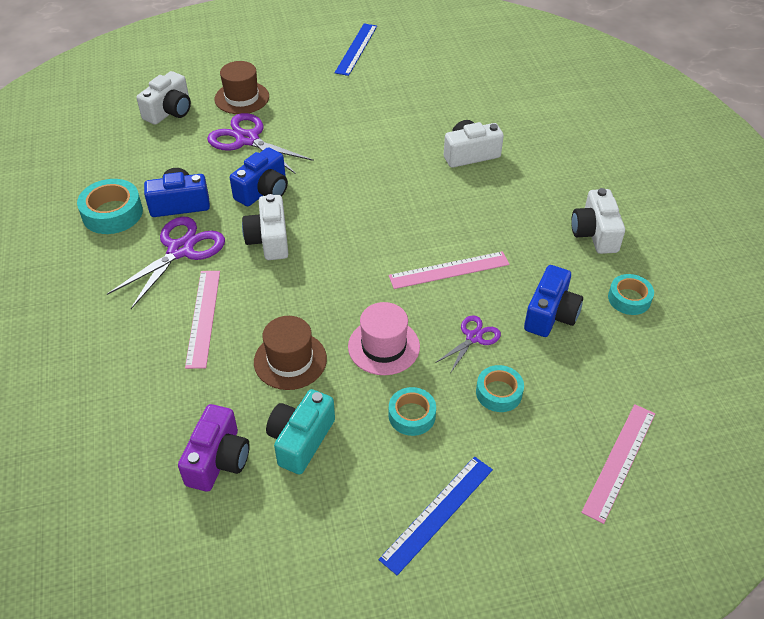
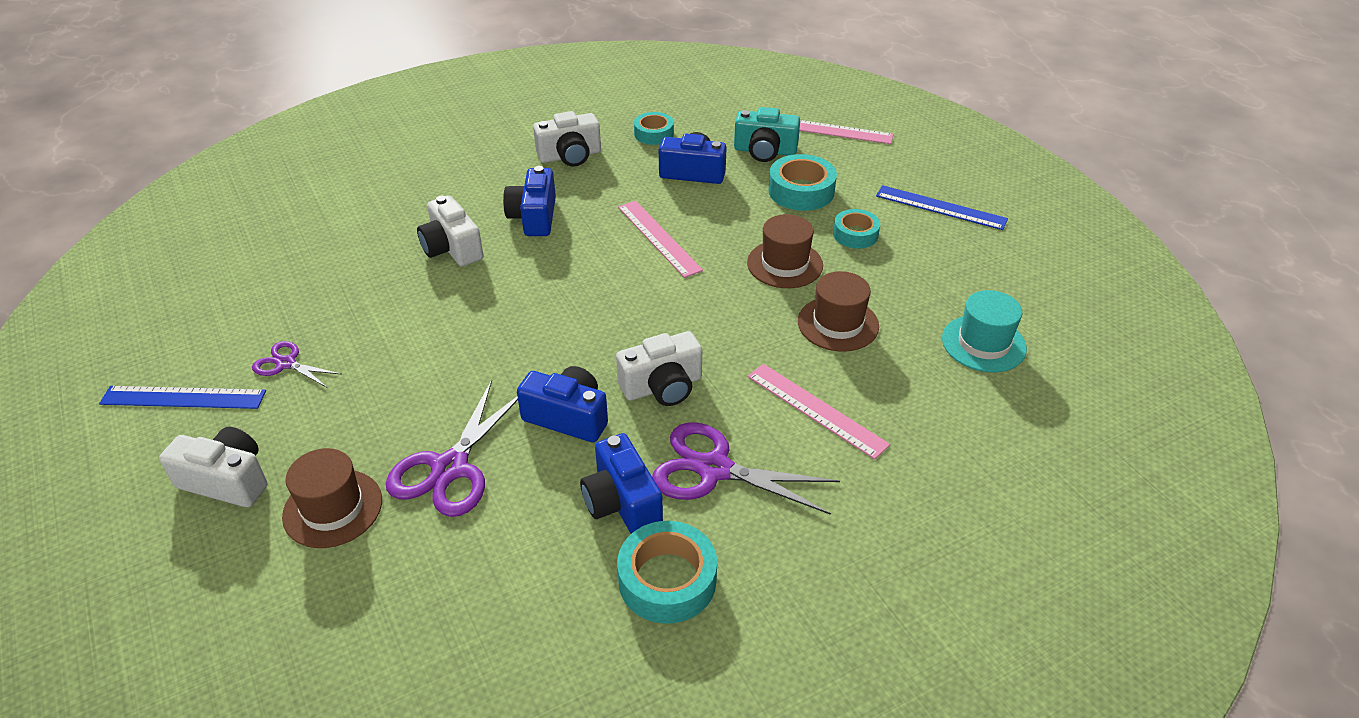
camera: 105 degrees left, 5 degrees down
white camera [136,71,191,125] -> white camera moved to [159,427,267,507]
purple camera [178,404,250,492] -> turquoise hat [942,290,1027,372]
pink ruler [185,271,220,369] -> pink ruler turned 60 degrees clockwise [747,364,890,459]
turquoise camera [266,389,335,474] -> turquoise camera moved to [734,107,800,162]
pink hat [348,302,420,375] -> brown hat [747,214,823,288]
purple scissors [435,315,501,372] -> purple scissors moved to [252,341,341,388]
turquoise tape [476,365,524,412] -> turquoise tape [768,154,837,211], size x1.54
none -> blue camera [503,166,556,236]

